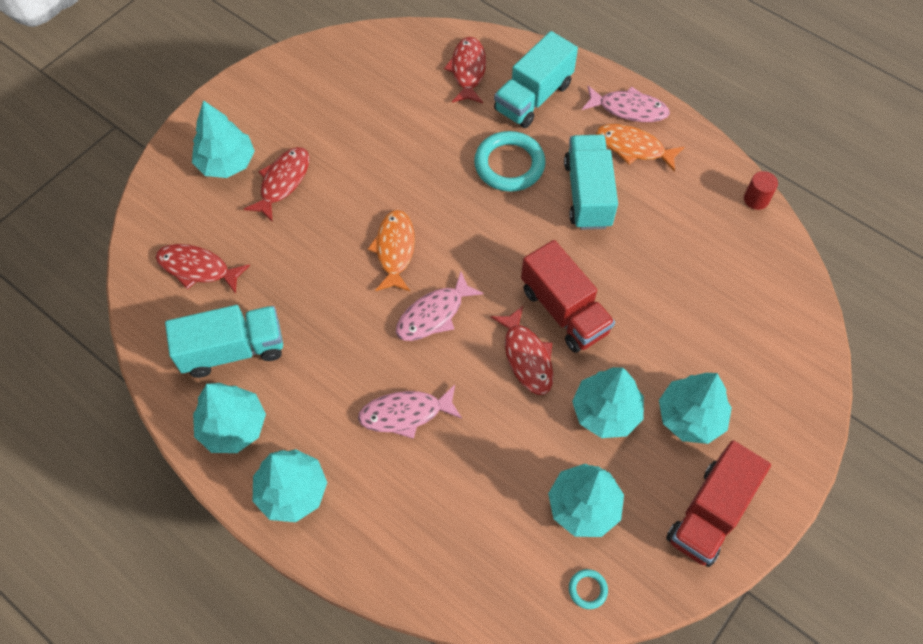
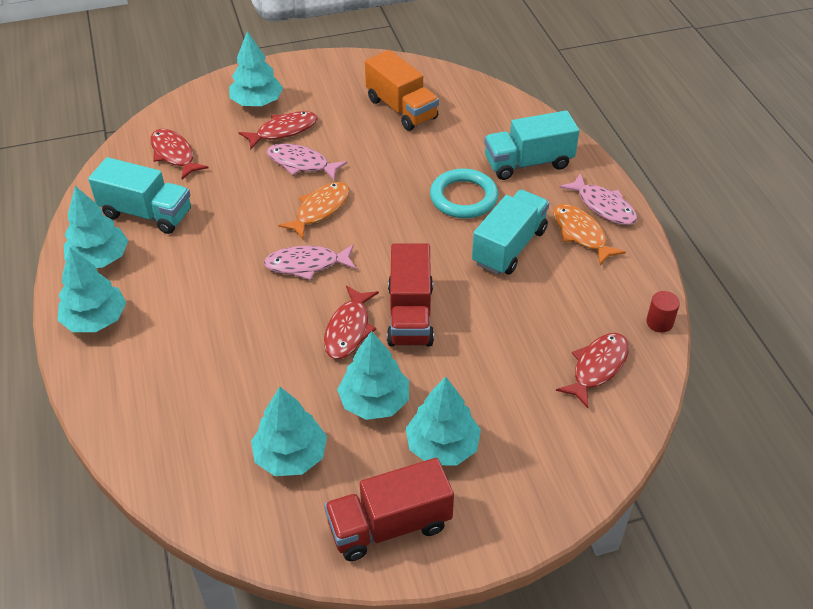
camera: 35 degrees right, 15 degrees down
pink fish [358,385,462,439] -> pink fish moved to [267,143,347,180]
red fish [444,37,486,103] -> red fish moved to [556,333,629,408]
turquoise ring [569,569,608,609] -> none
none -> orange truck [365,50,439,131]

